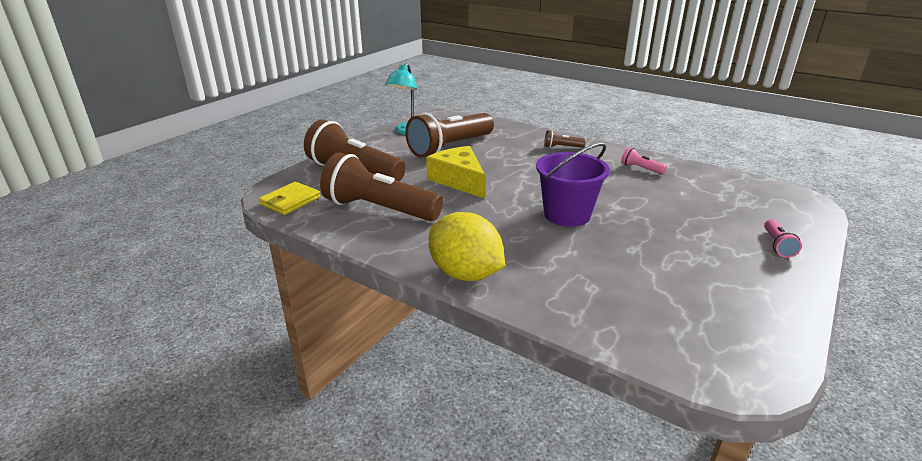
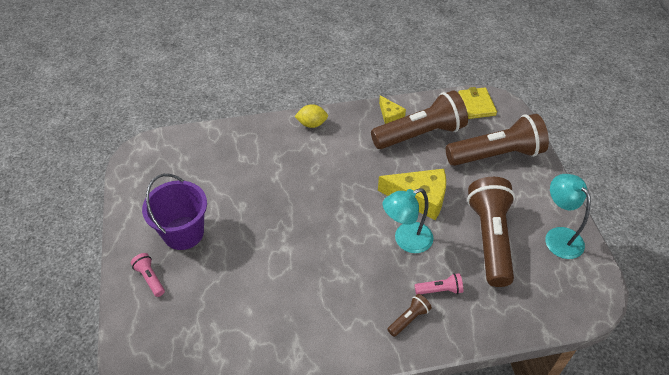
camera: 135 degrees right, 20 degrees up
yellow lemon [429,212,505,281] -> yellow lemon [294,104,328,128], size x0.54
purple bucket [536,143,610,227] -> purple bucket moved to [142,174,207,250]
pink flashlight [621,147,667,175] -> pink flashlight moved to [415,273,463,294]
none -> yellow cheese [379,95,406,124]
none -> turquoise lamp [383,188,434,253]

